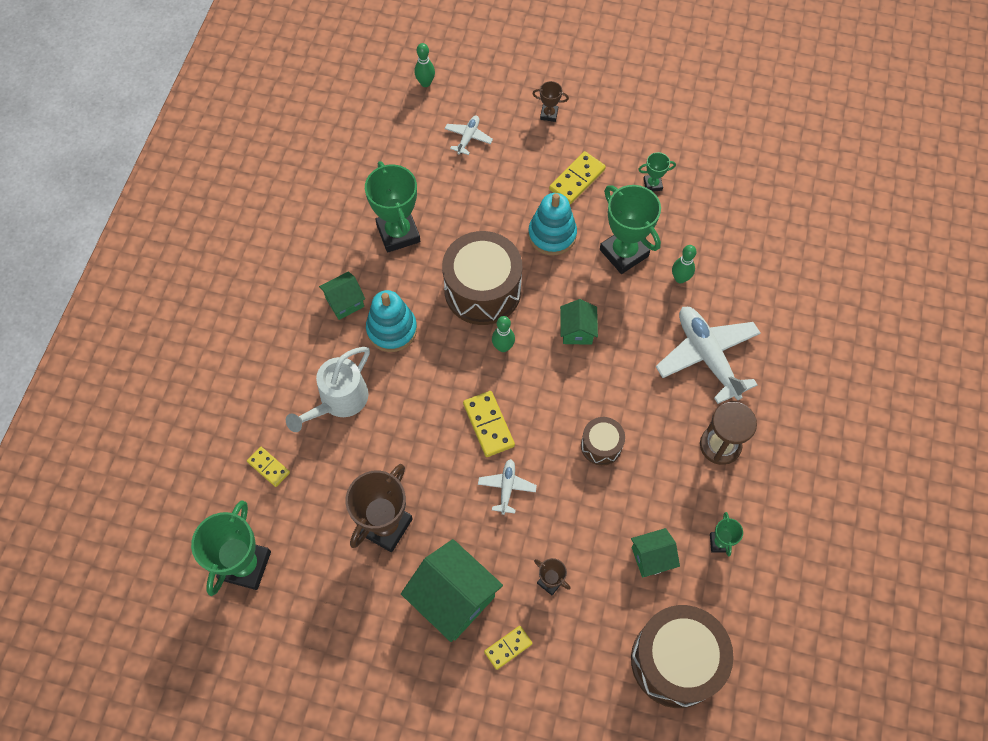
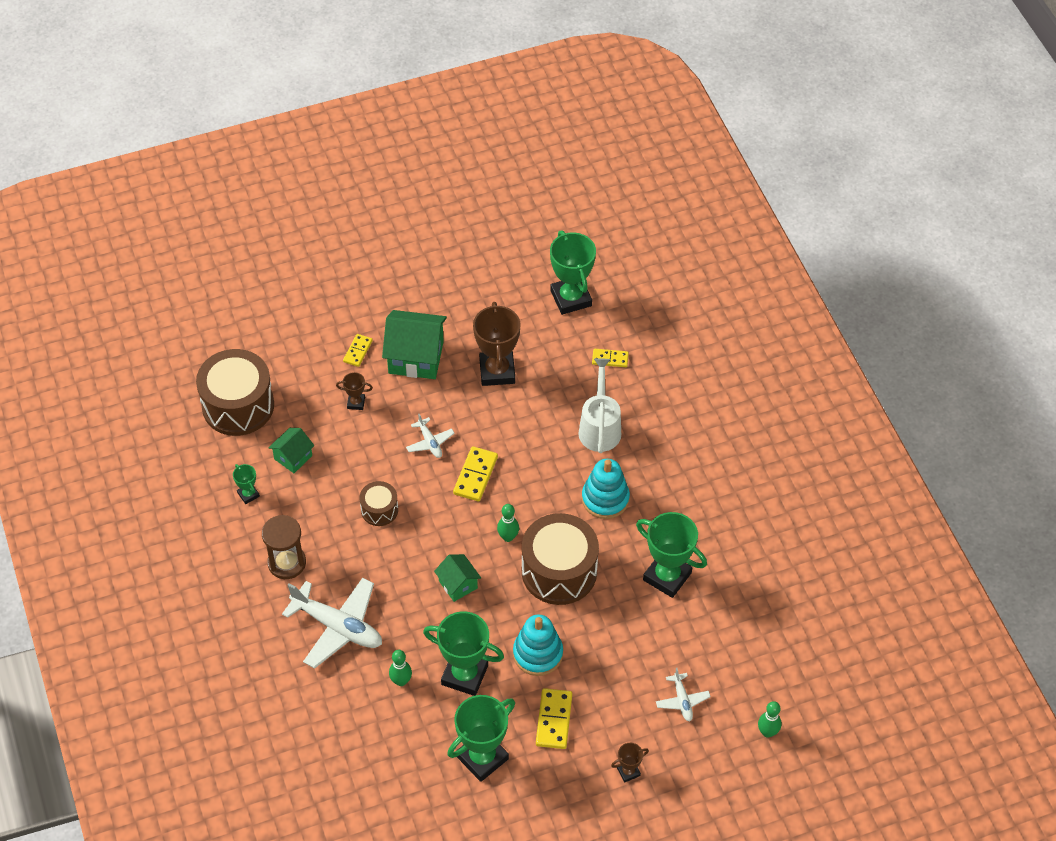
camera: 145 degrees right, 10 degrees down
green house [319,272,365,320] -> none
yellow domino [463,391,515,457] -> yellow domino turned 75 degrees clockwise [453,446,498,501]
green trophy [638,152,676,192] -> green trophy [447,695,515,782], size x2.11

